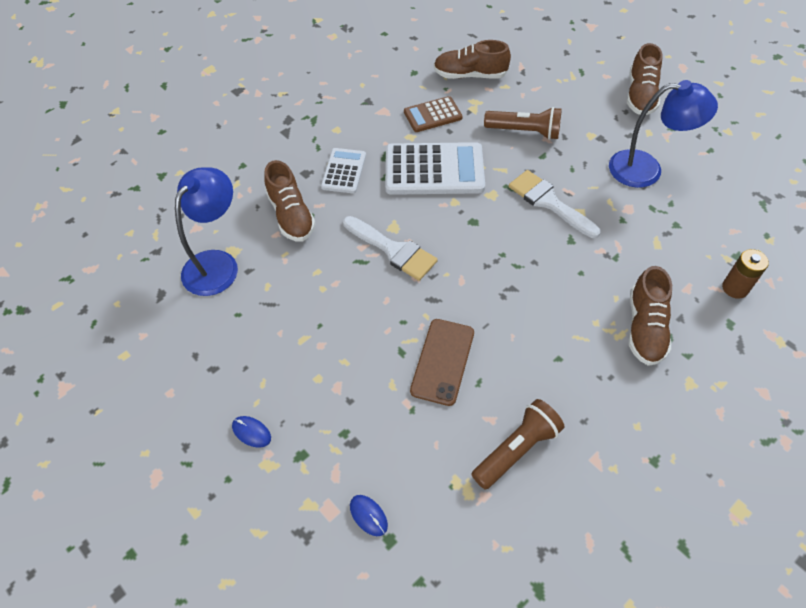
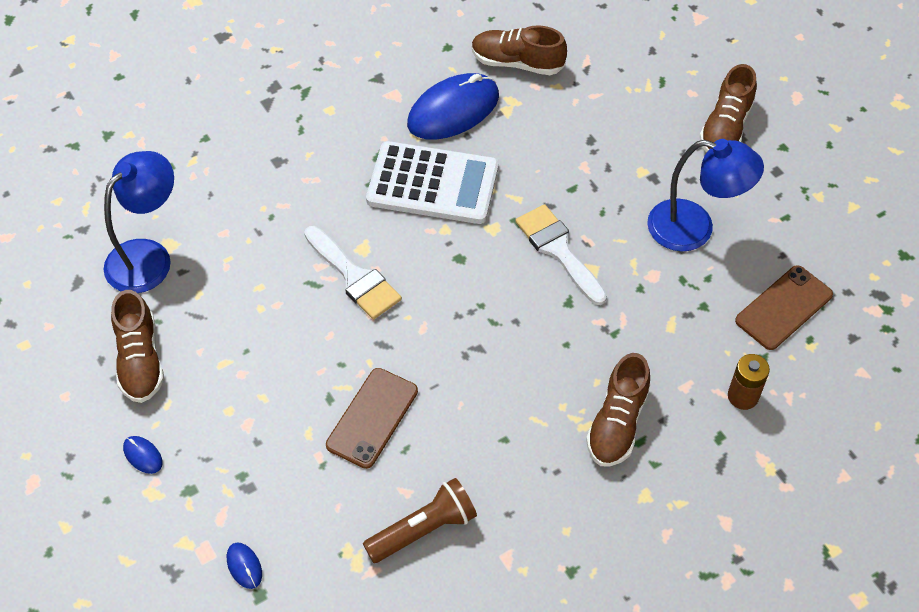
camera: 10 degrees right, 0 degrees up
brown shoe [264,160,316,241] -> brown shoe moved to [111,290,164,403]
white calculator [321,148,366,193] -> none
brown calculator [404,96,462,132] -> blue mouse [407,73,499,140]
brown flashlight [484,107,562,140] -> none
none -> brown phone [735,265,833,350]

